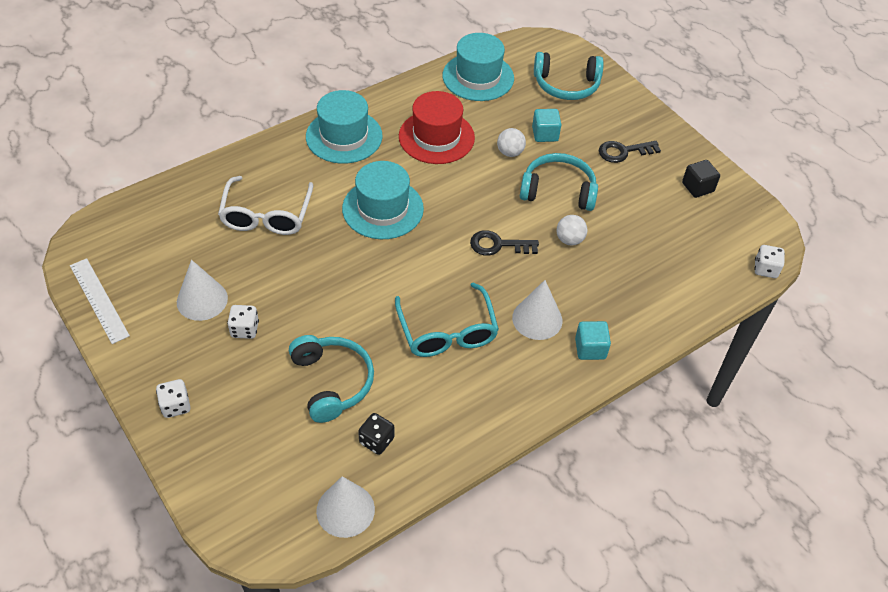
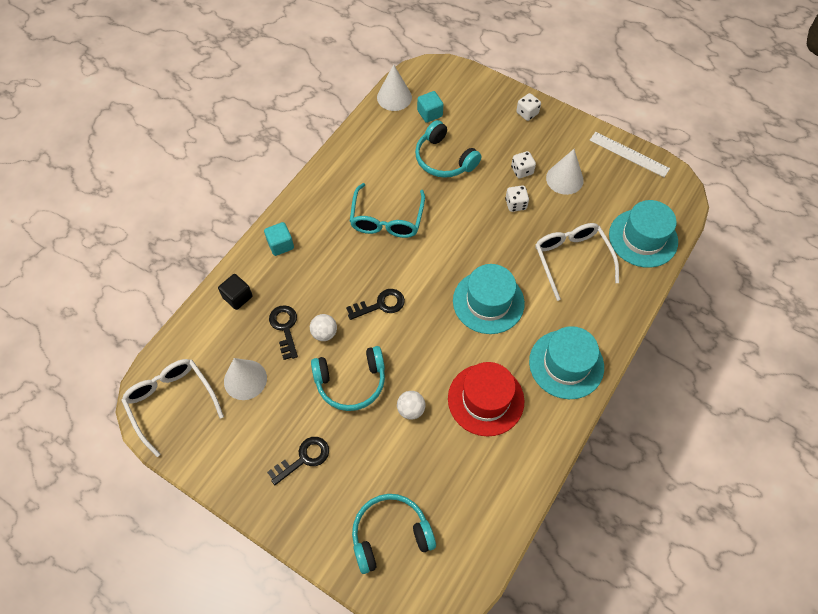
camera: 160 degrees right, 10 degrees up
black dice [358,413,394,455] -> none
turquoise glasses [395,282,499,357] -> turquoise glasses turned 135 degrees counterclockwise [350,183,425,238]
turquoise hat [442,33,514,101] -> turquoise hat moved to [609,200,678,268]
white cone [512,280,562,340] -> white cone moved to [224,358,267,400]
turquoise cube [532,109,562,142] -> turquoise cube moved to [417,91,443,123]
black cube [682,160,720,198] -> black cube moved to [218,274,253,310]
white dice [754,245,785,278] -> white dice moved to [505,185,529,212]
none -> white glasses [121,359,224,457]
none -> black key [269,305,298,360]

